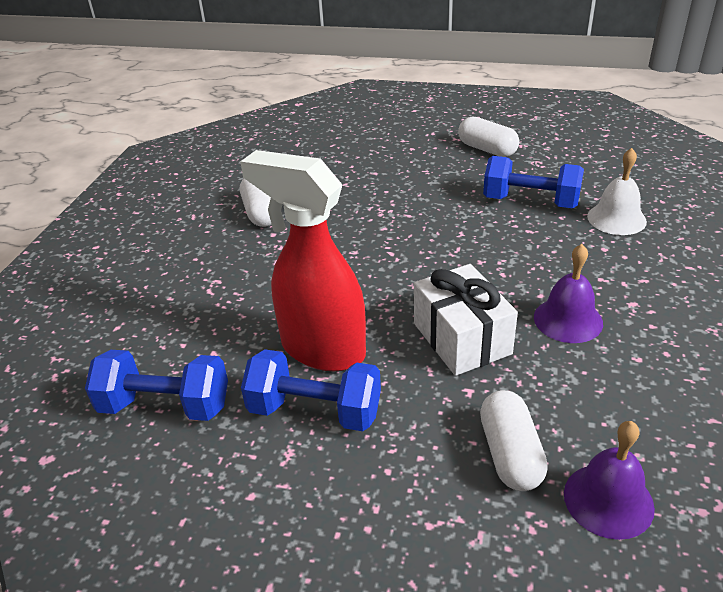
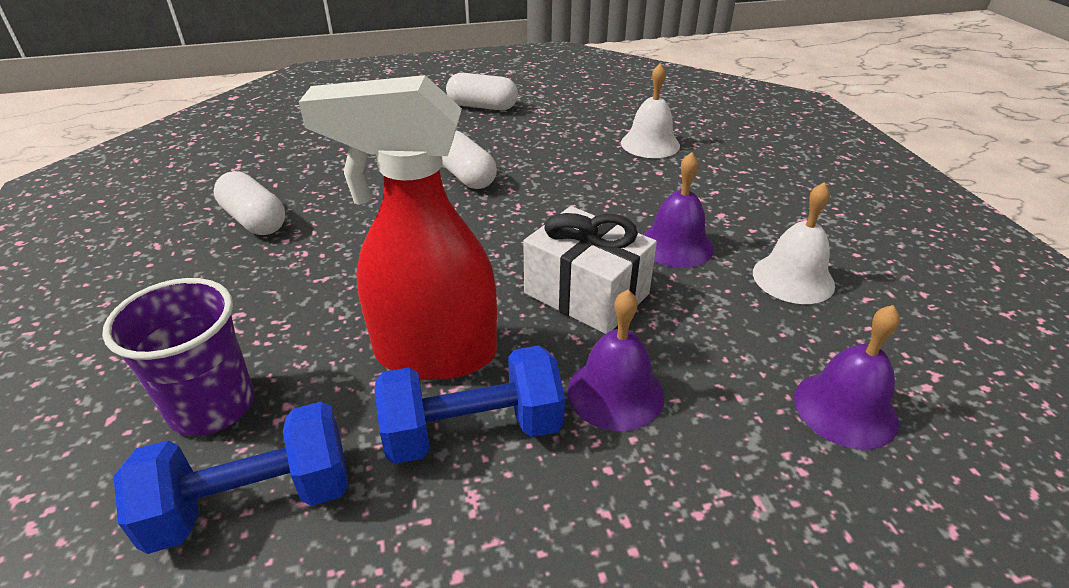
camera: 30 degrees left, 0 degrees up
white capsule [480,390,548,491] -> white capsule moved to [442,131,497,189]
blue dumbbell [483,156,584,208] -> none
none -> purple cup [102,278,254,436]
none -> purple bell [568,290,664,431]
none -> white bell [753,182,835,304]

